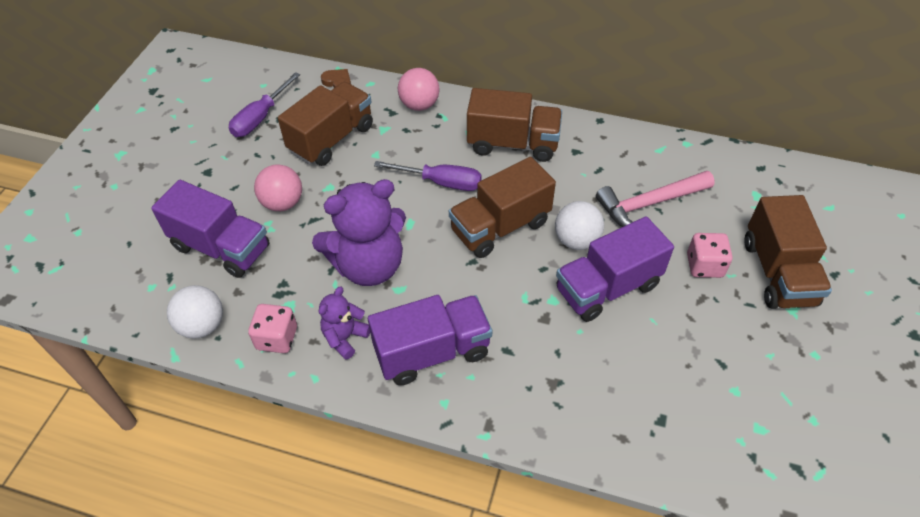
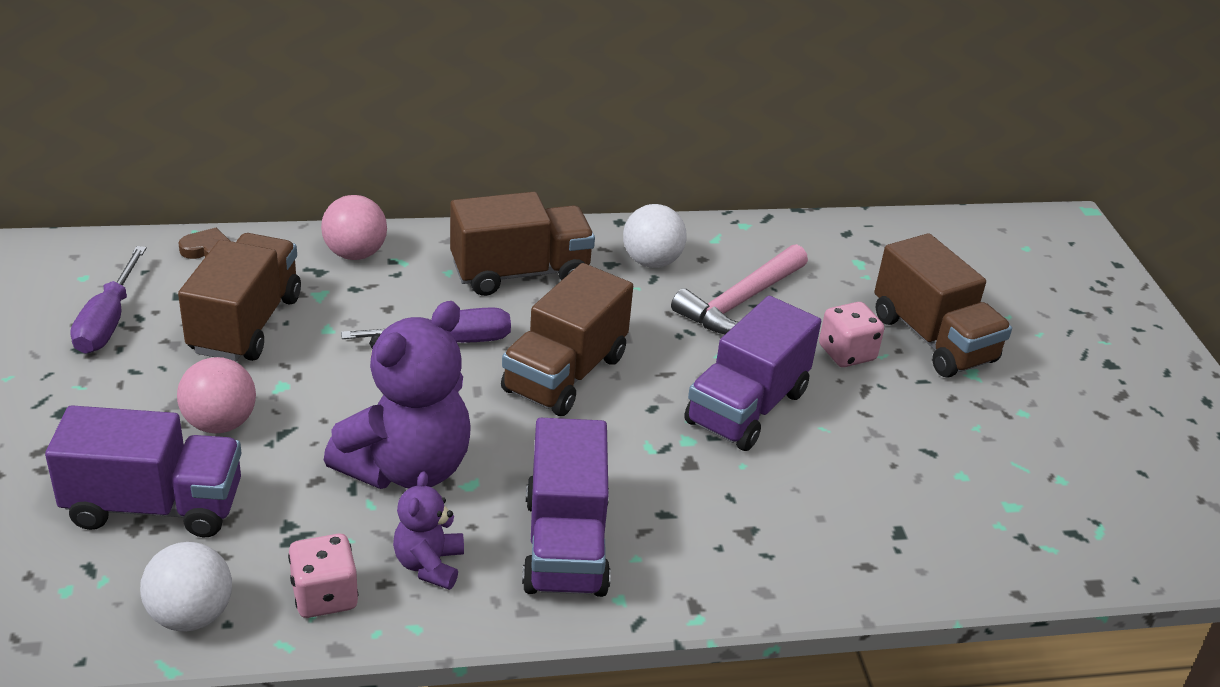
camera: 30 degrees left, 15 degrees down
purple truck [368,295,492,385] -> purple truck turned 135 degrees clockwise [522,418,611,597]
white ball [555,201,604,250] -> white ball moved to [623,204,687,268]

